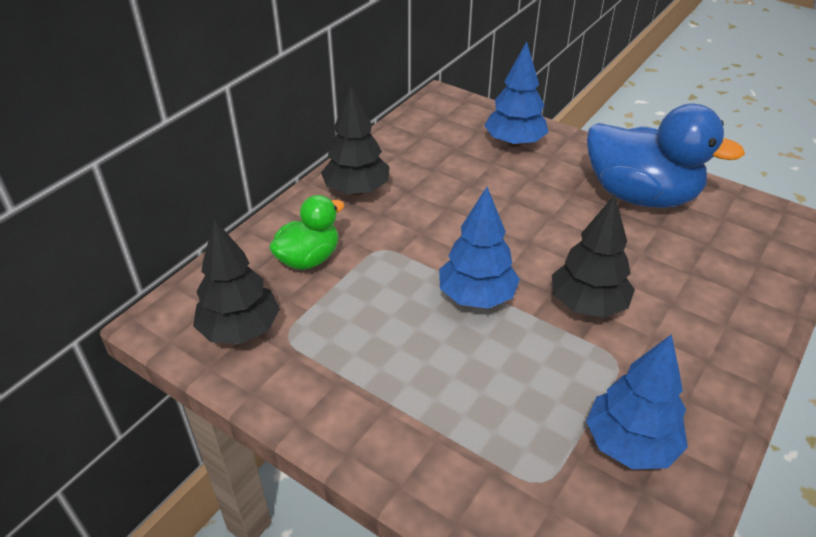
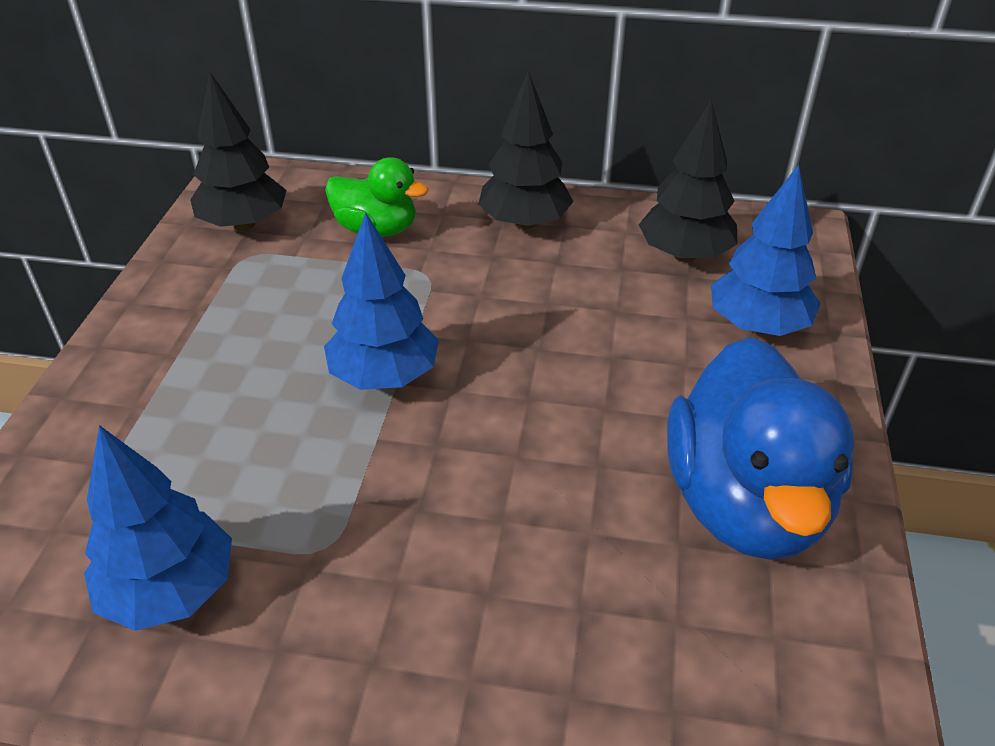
camera: 65 degrees right, 0 degrees up
black tree [552,195,635,318] -> black tree moved to [639,100,737,262]

